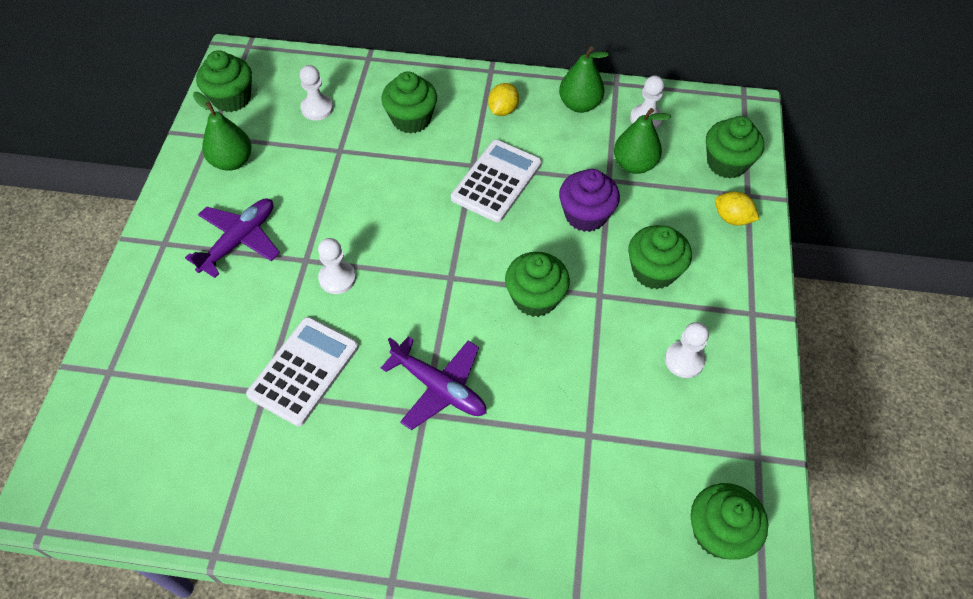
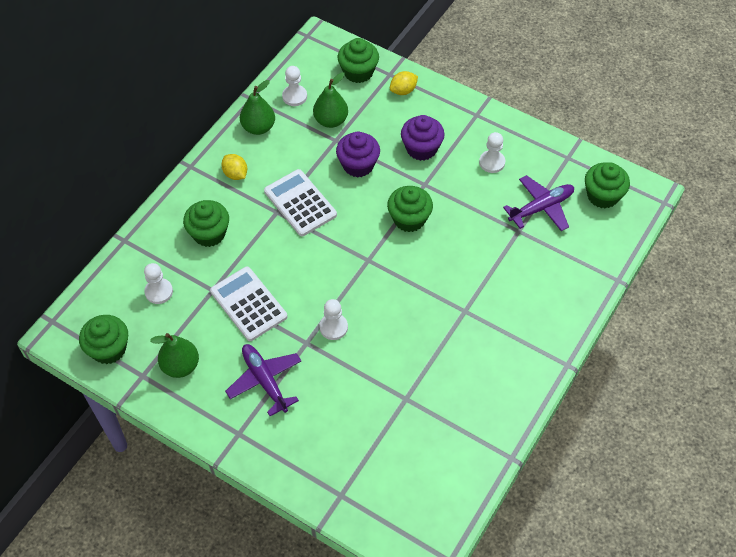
camera: 65 degrees left, 0 degrees up
white calculator [246,317,358,426] -> white calculator moved to [210,267,287,341]
purple plane [381,336,487,430] -> purple plane moved to [503,175,574,231]
green cupcake [628,225,692,289] -> purple cupcake [401,115,445,161]

